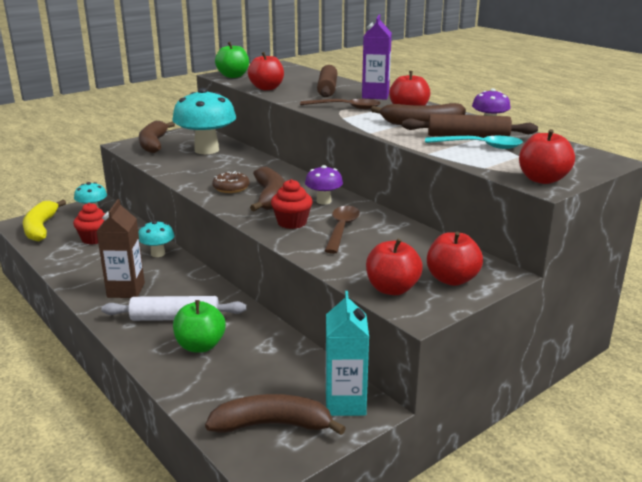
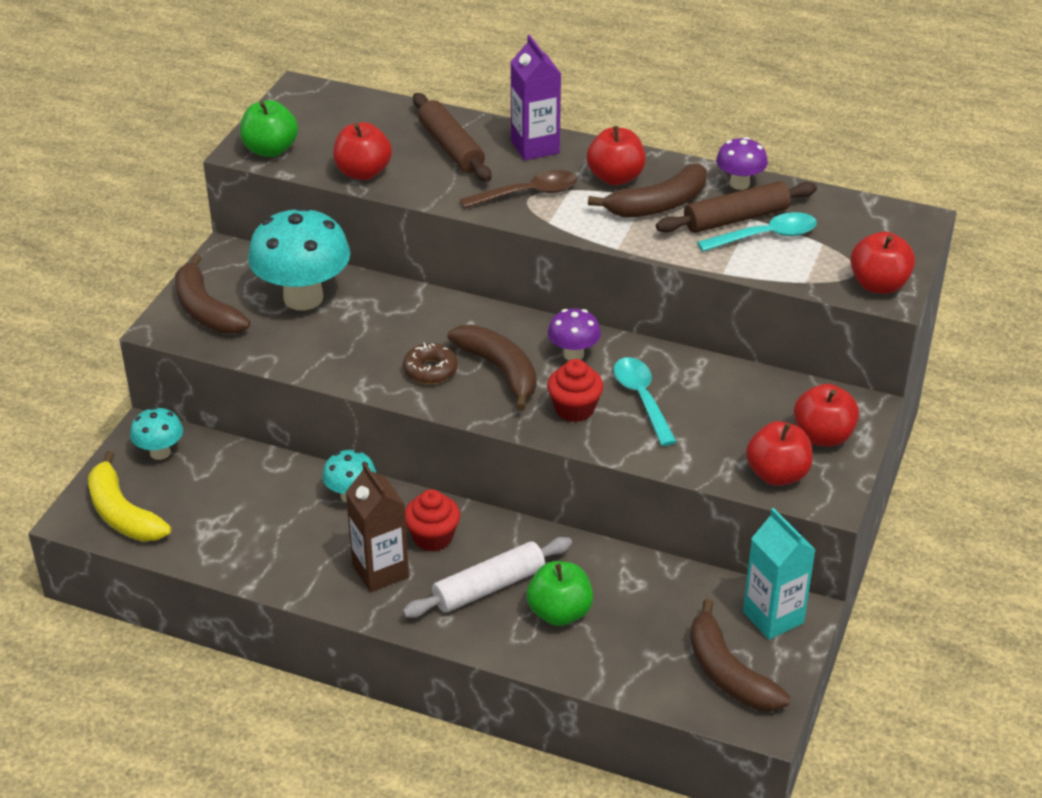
camera: 30 degrees left, 15 degrees up
red cupcake [73,203,106,245] -> red cupcake moved to [405,489,460,551]
brown banana [205,394,346,435] -> brown banana turned 90 degrees counterclockwise [690,599,790,711]
brown spoon [324,206,360,254] -> turquoise spoon [614,357,677,446]

